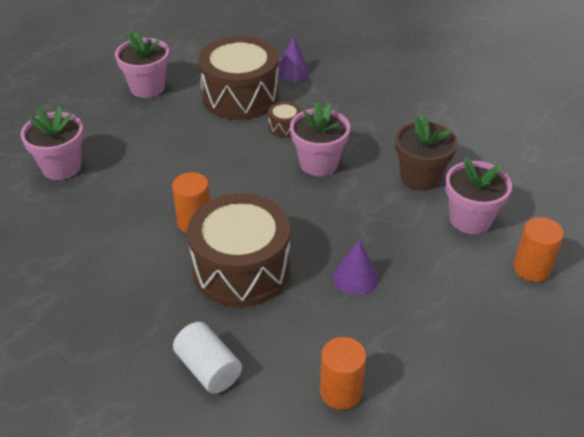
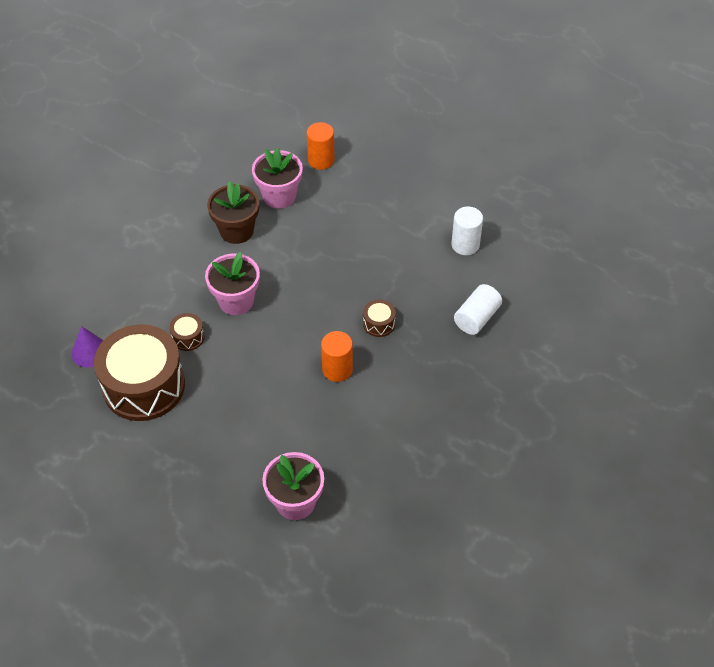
camera: 105 degrees left, 10 degrees up
pink flower pot [115,31,169,98] -> none
brown drum [187,193,290,307] -> brown drum [363,299,396,337], size x0.41
orange cylinder [320,337,366,410] -> white cylinder [452,207,483,255]
purple cone [333,240,379,295] -> none

